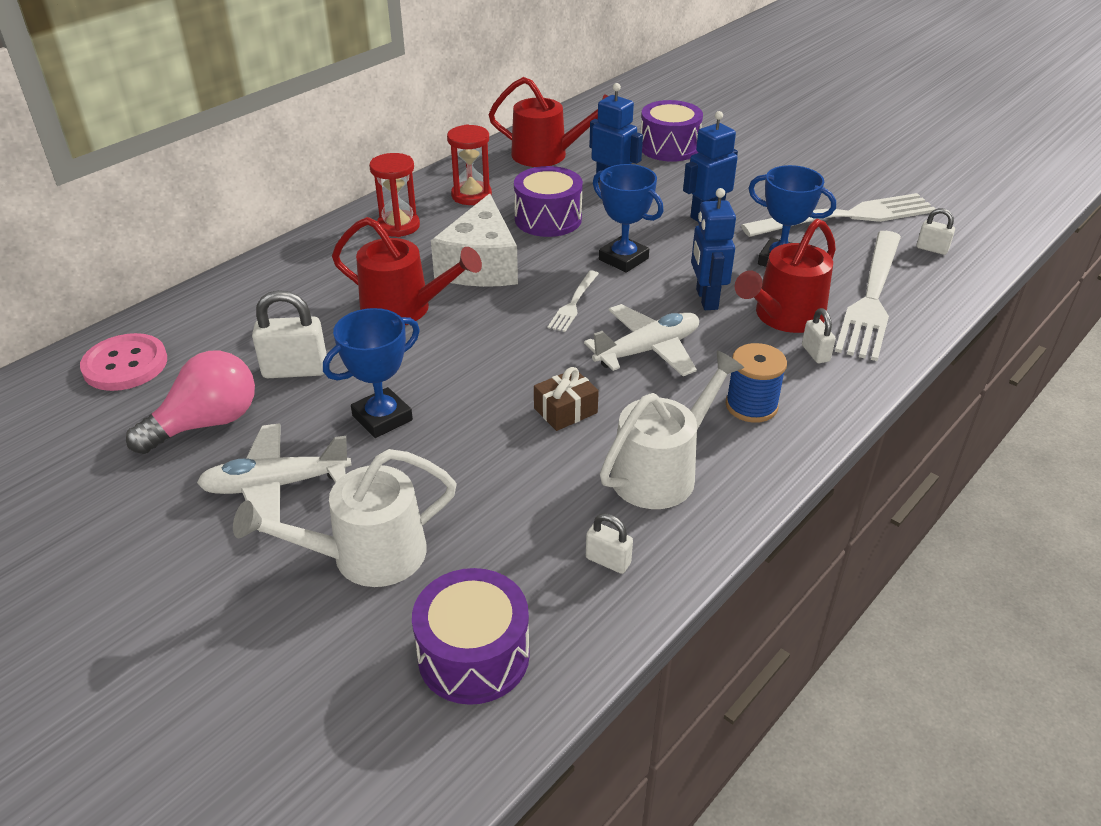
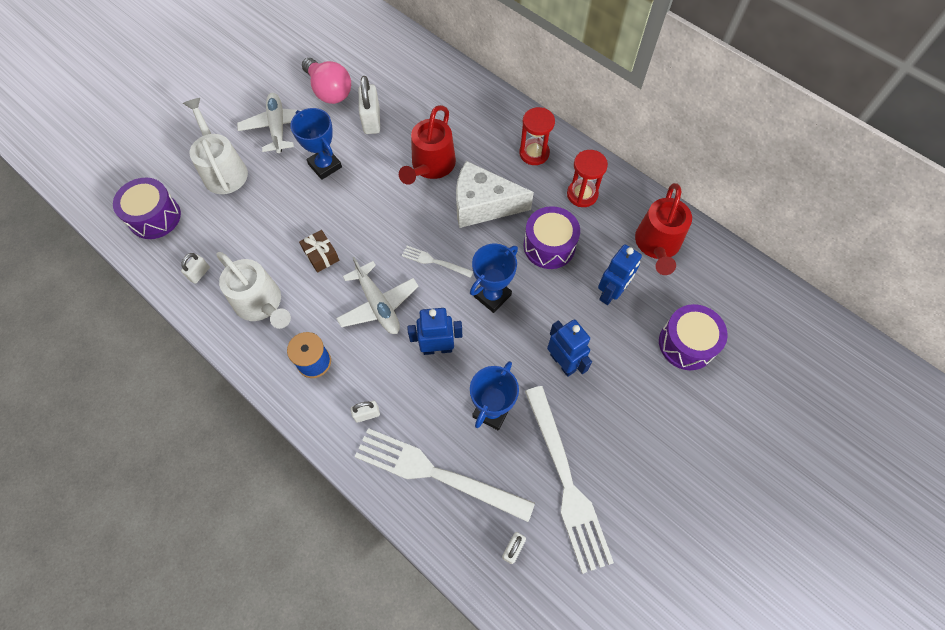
camera: 90 degrees right, 25 degrees up
pink button [80,333,167,391] -> none
red watering can [735,219,836,333] -> none

